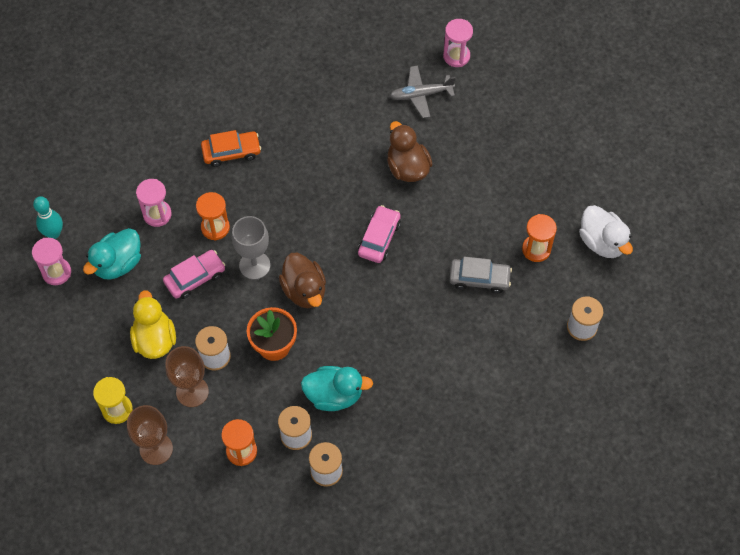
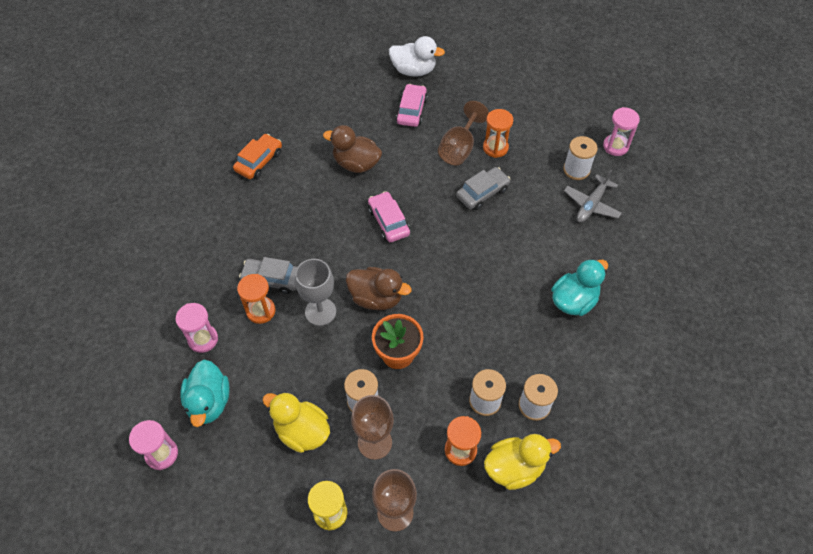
camera: 45 degrees left, 5 degrees down
turquoise bowling pin [33,196,63,239] -> none
pink car [163,250,225,299] -> pink car moved to [396,84,428,127]
orange car [201,130,261,167] -> orange car moved to [233,134,282,179]
turquoise duck [301,366,373,411] -> turquoise duck moved to [551,259,608,316]
grey plane [390,66,455,118] -> grey plane moved to [564,170,622,223]
pink hourglass [443,19,473,67] -> pink hourglass moved to [603,107,640,156]
white duck [579,205,633,258] -> white duck moved to [389,36,445,77]
none -> grey car [239,257,297,294]
none -> brown goblet [438,101,489,165]
none -> yellow duck [484,434,561,490]

